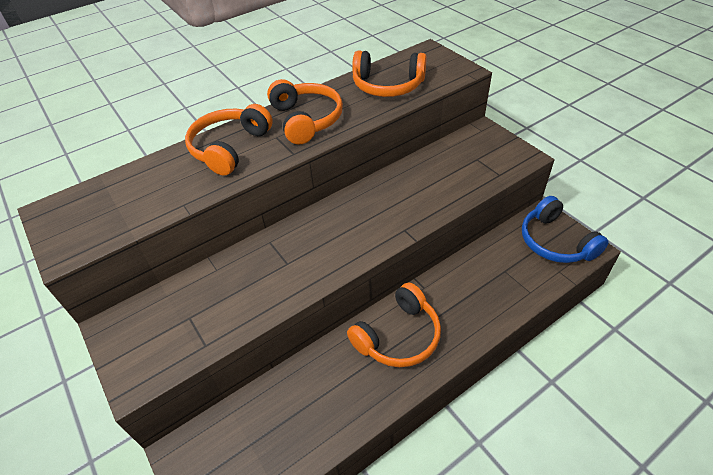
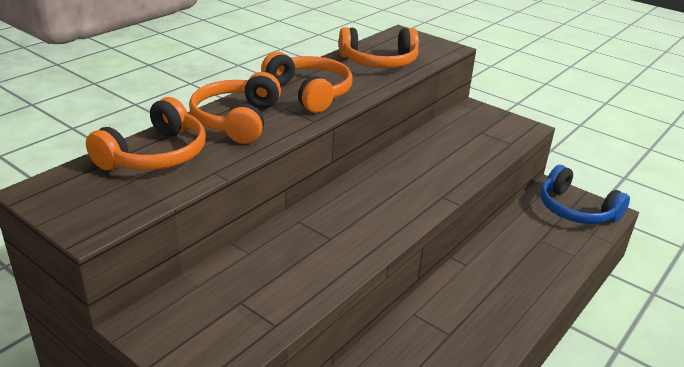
camera: 20 degrees left, 15 degrees down
orange headphones [347,282,441,367] -> orange headphones moved to [86,97,206,170]

